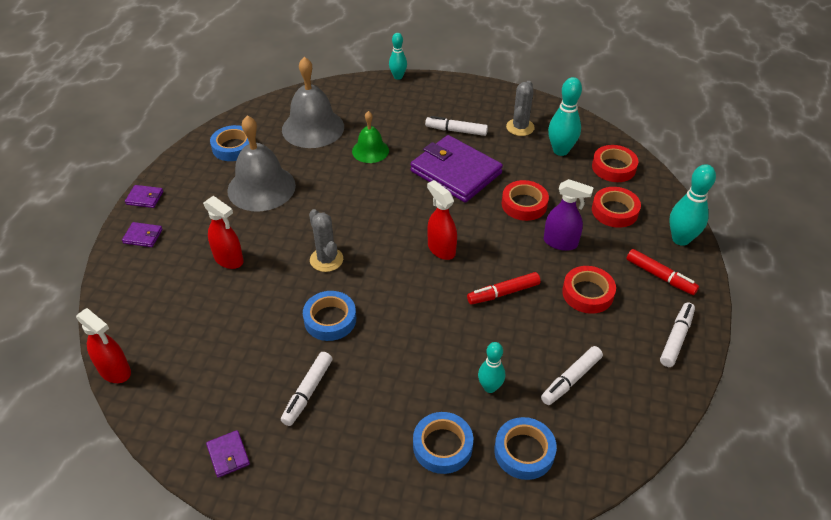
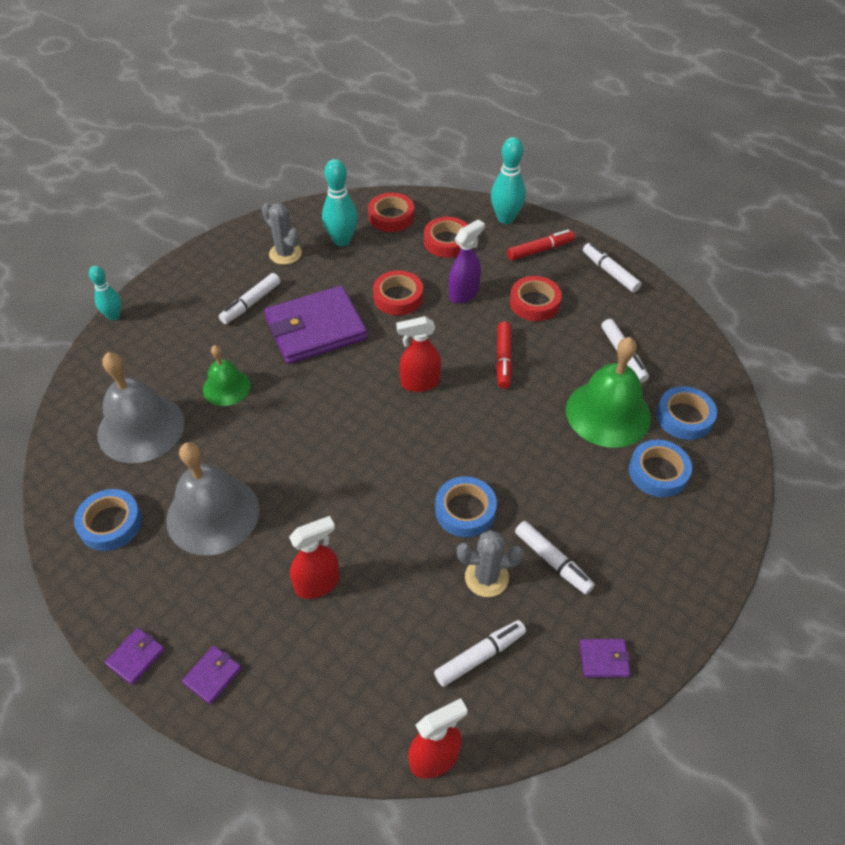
camera: 65 degrees left, 5 degrees up
grey cactus [309,209,343,272] -> grey cactus moved to [457,530,524,597]
turquoise bowling pin [478,342,505,393] -> green bell [566,337,651,448]
none -> white marker [434,620,526,687]

